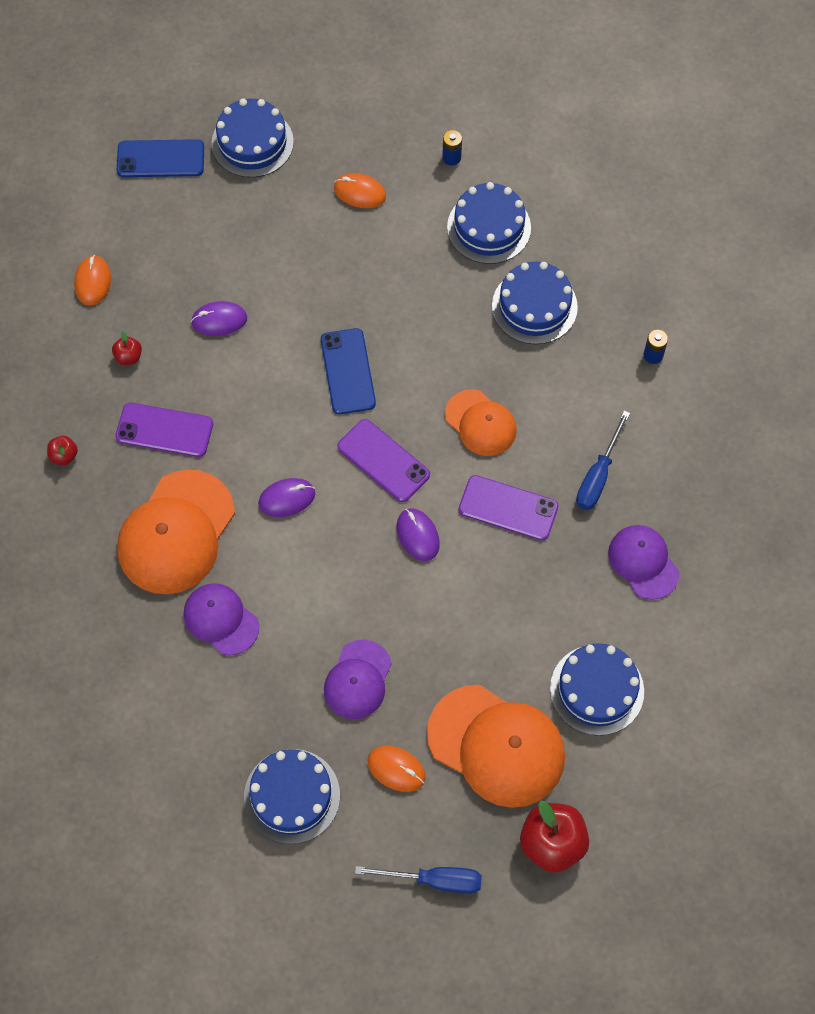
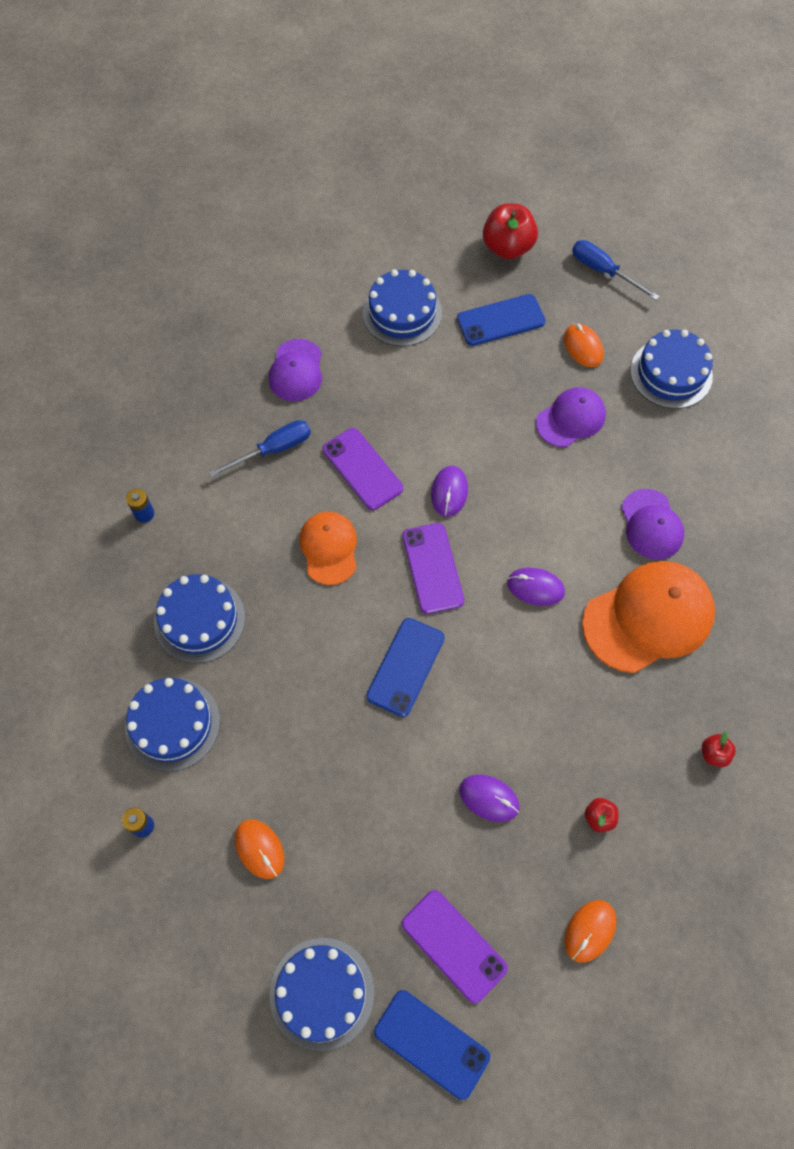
camera: 145 degrees left, 0 degrees up
purple phone [115,403,213,457] -> purple phone moved to [402,890,508,1004]
orange cap [427,685,565,808] -> blue phone [457,294,546,346]

